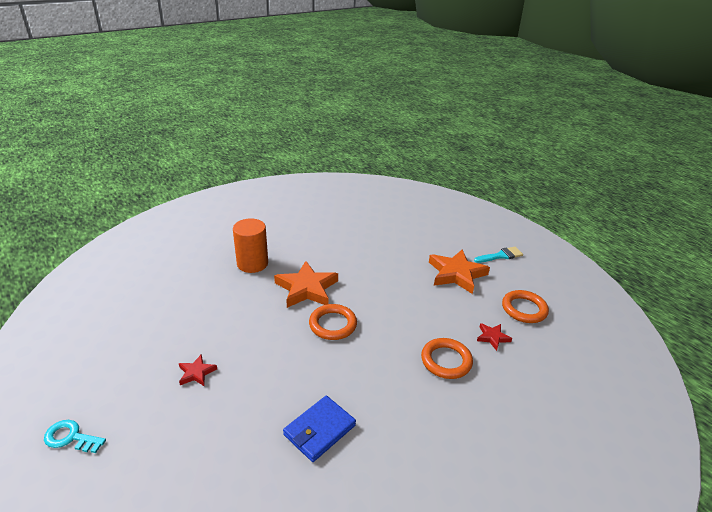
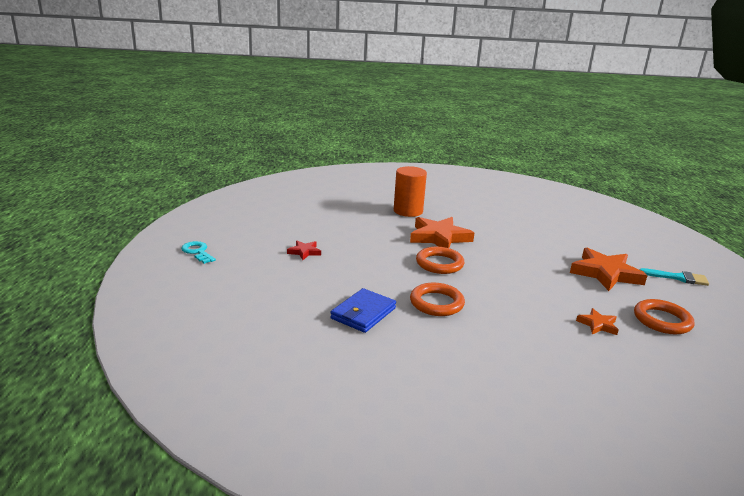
camera: 35 degrees right, 10 degrees down
blue wallet [283,396,356,462] -> blue wallet turned 45 degrees counterclockwise [330,288,396,333]
orange ring [421,338,473,379] -> orange ring moved to [410,283,465,316]
red star [477,323,512,351] -> orange star [576,308,619,335]

